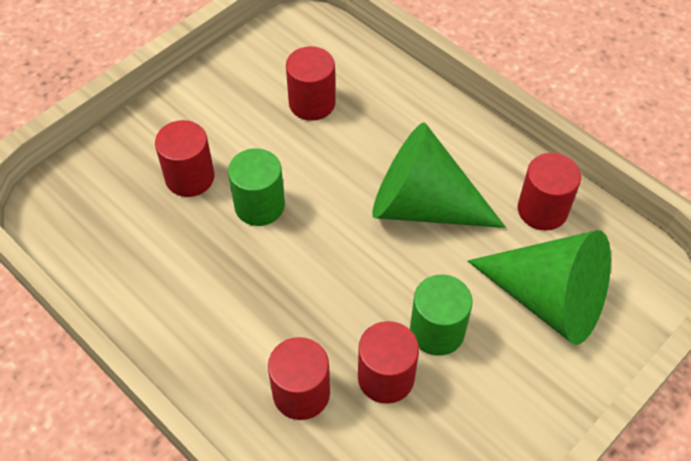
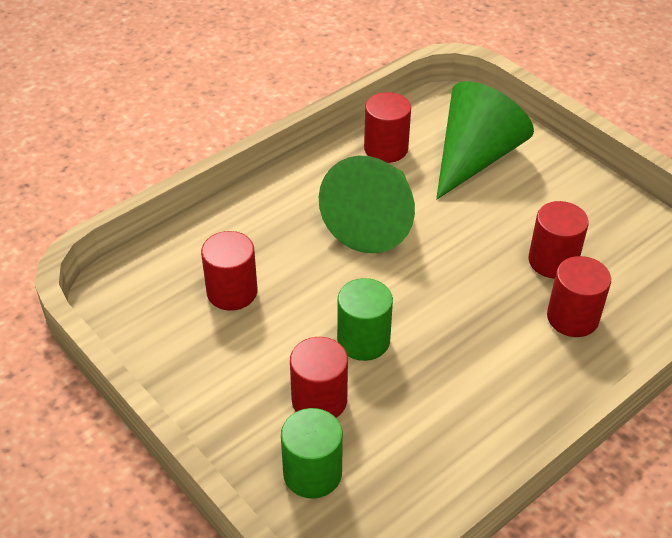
camera: 85 degrees left, 10 degrees down
green cylinder [410,274,473,356] -> green cylinder moved to [281,408,343,498]

